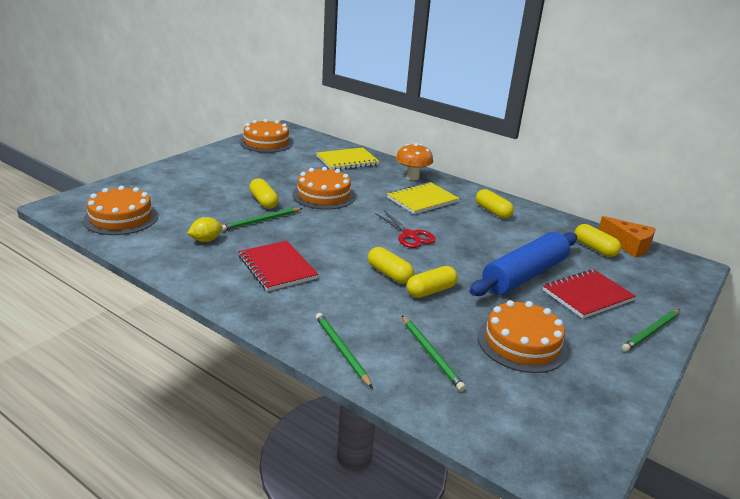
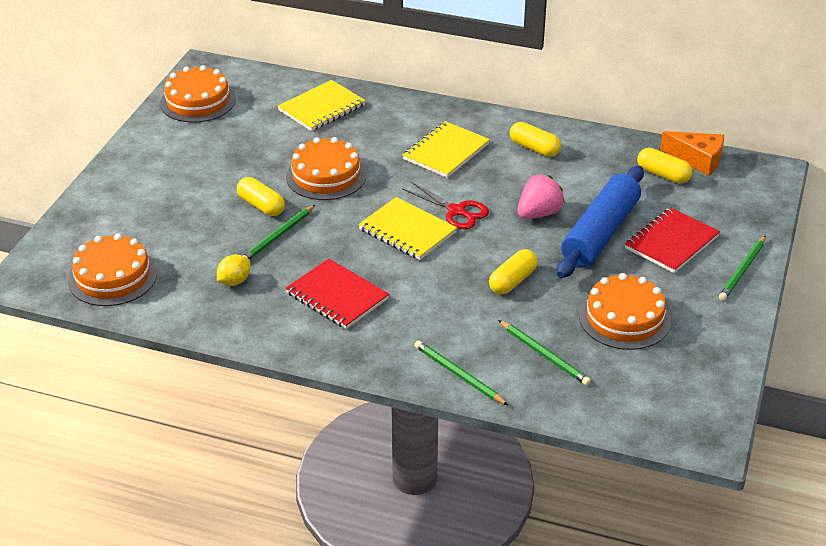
camera: 15 degrees left, 10 degrees up
yellow capsule [368,247,414,284] -> none
orange mushroom [396,143,433,180] -> none
none -> yellow notebook [358,197,457,260]
none -> pink strawberry [517,174,565,219]

